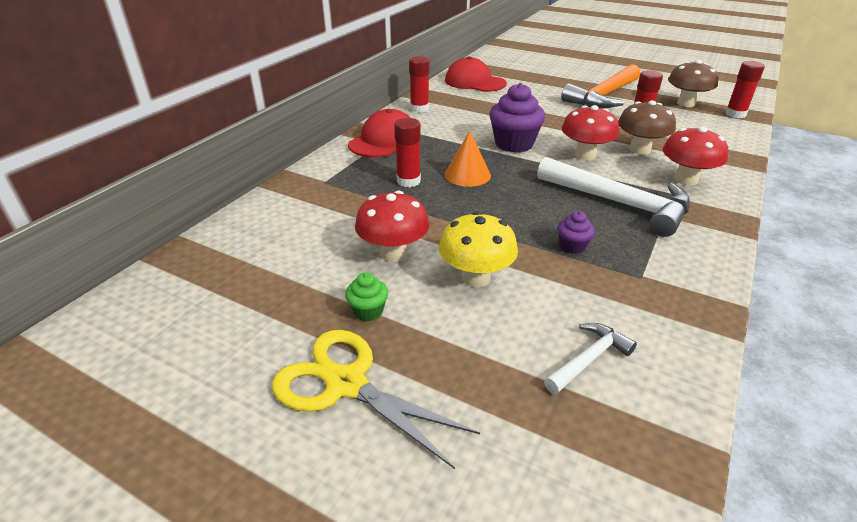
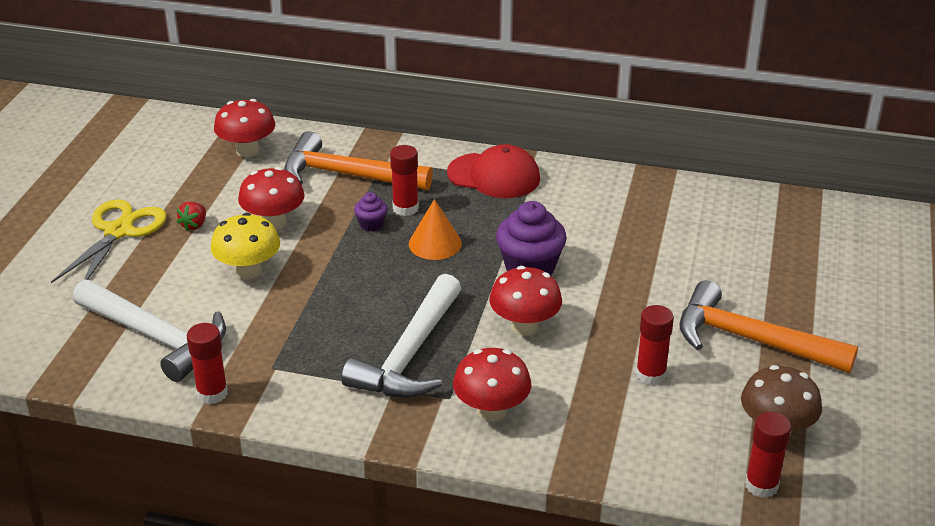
camera: 75 degrees right, 0 degrees up
green cupcake [345,272,388,322] -> red strawberry [177,202,206,231]
red glue stick [409,56,429,113] -> red glue stick moved to [187,323,228,404]
red cap [445,56,507,92] -> none
white hammer [544,323,637,394] -> white hammer [73,280,226,382], size x2.02
purple cupcake [557,211,595,254] -> purple cupcake moved to [354,192,388,231]
brown mushroom [618,100,676,155] -> none
none -> red mushroom [214,99,275,157]
none -> orange hammer [284,131,433,190]

